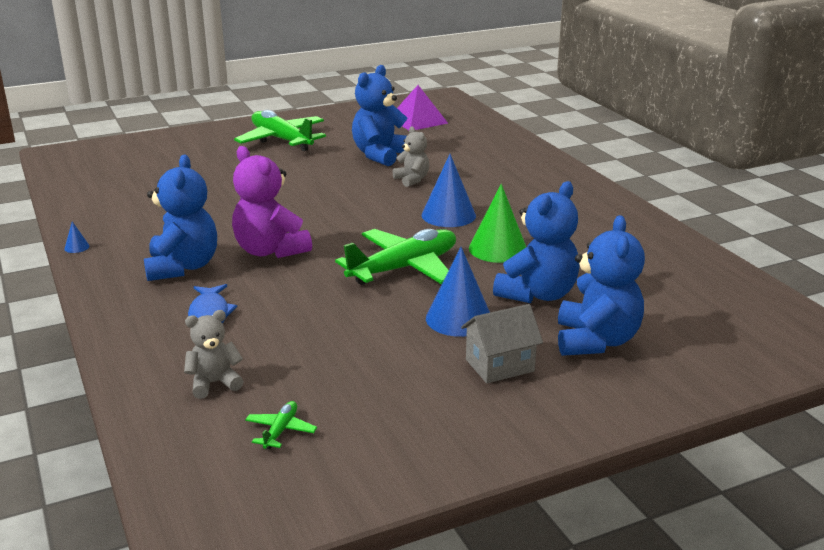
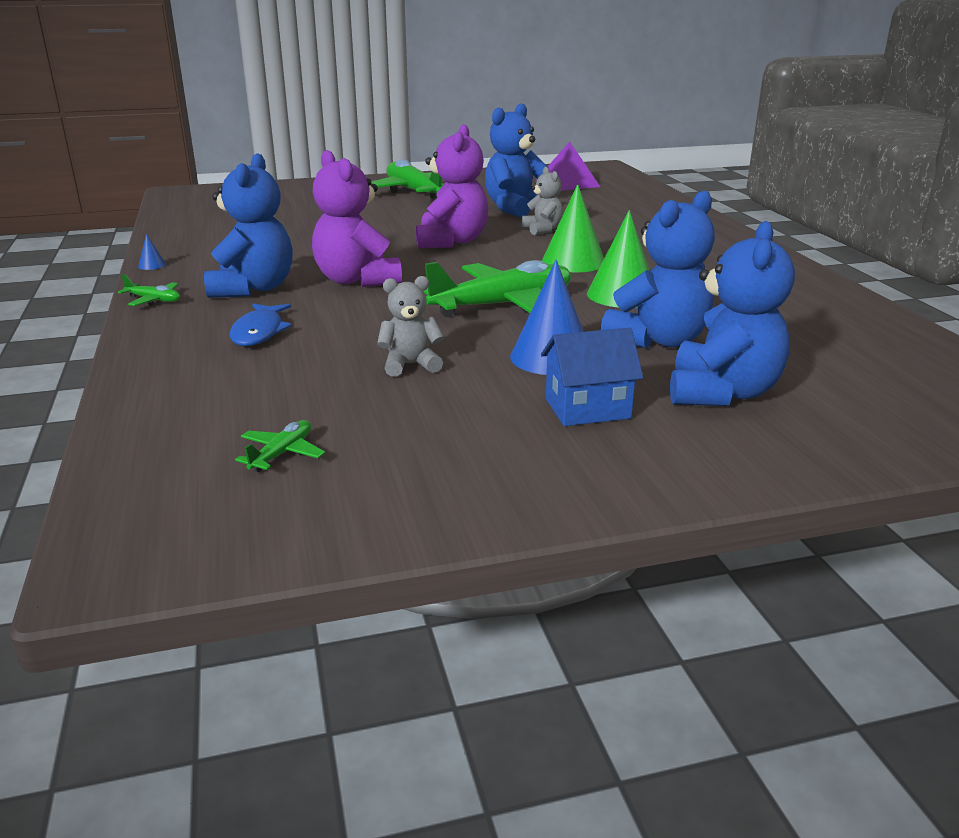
camera: 10 degrees right, 0 degrees up
grey teddy bear [184,310,244,399] -> grey teddy bear moved to [377,276,444,377]
blue cone [422,154,476,227] -> green cone [542,184,604,272]
grey house [461,304,543,383] -> blue house [541,328,643,426]
none -> green plane [118,274,180,306]
none -> purple teddy bear [416,124,488,248]

